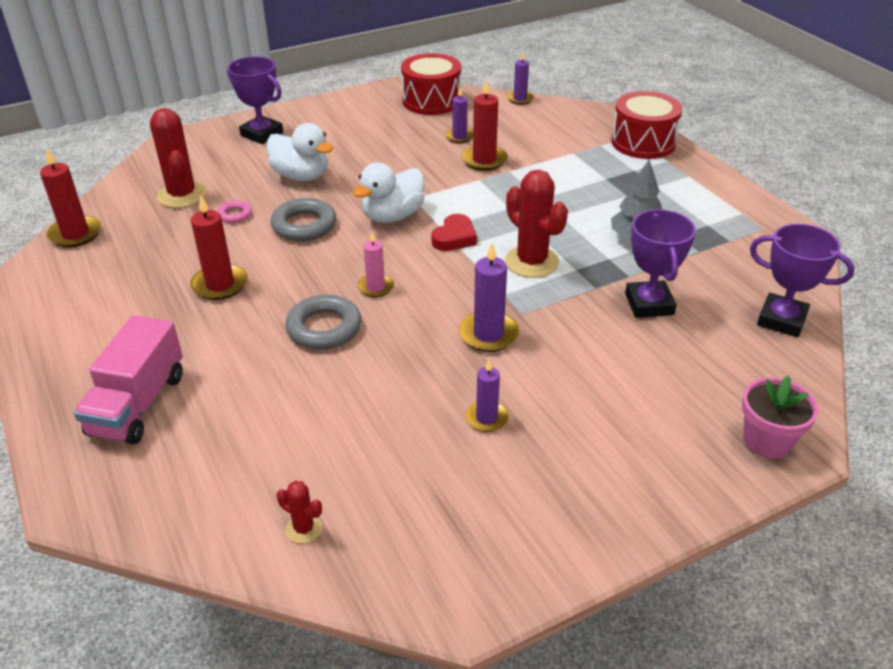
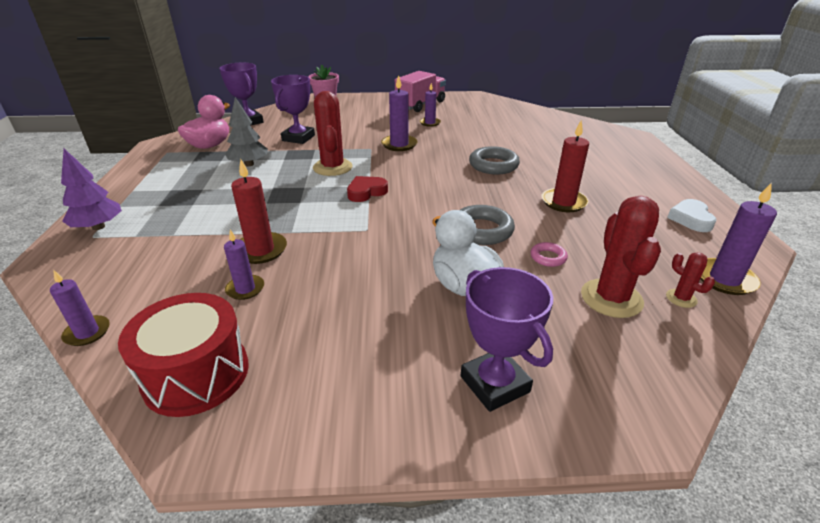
camera: 155 degrees left, 5 degrees down
red candle [40,148,102,248] -> purple candle [700,183,777,295]
pink truck [74,315,183,444] -> pink truck moved to [395,71,446,112]
red cactus [277,481,322,543] -> red cactus moved to [666,252,715,308]
white duck [353,162,425,223] -> none
pink candle [357,232,394,297] -> none
red drum [611,91,682,159] -> purple tree [61,149,122,230]
none -> pink duck [178,95,230,149]
none -> white heart [667,199,716,232]

